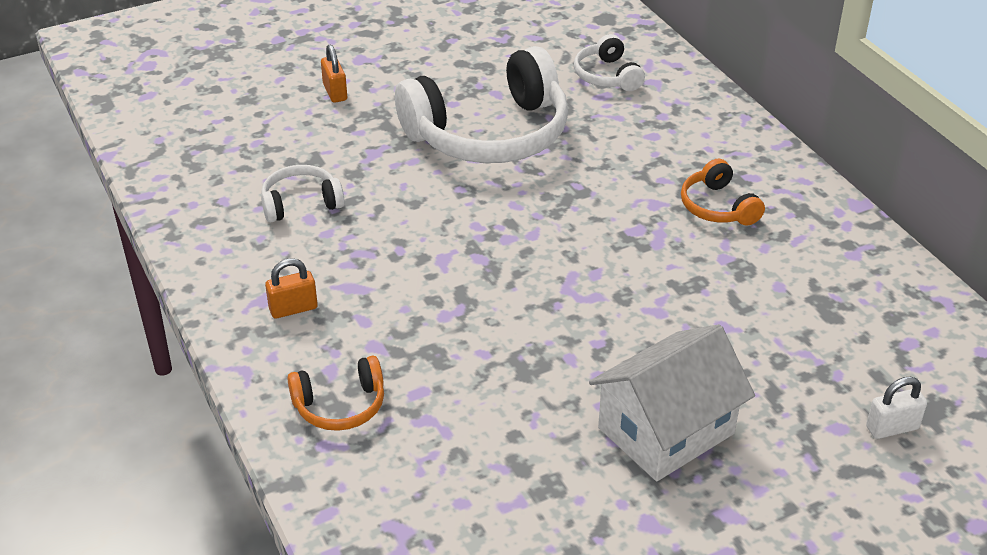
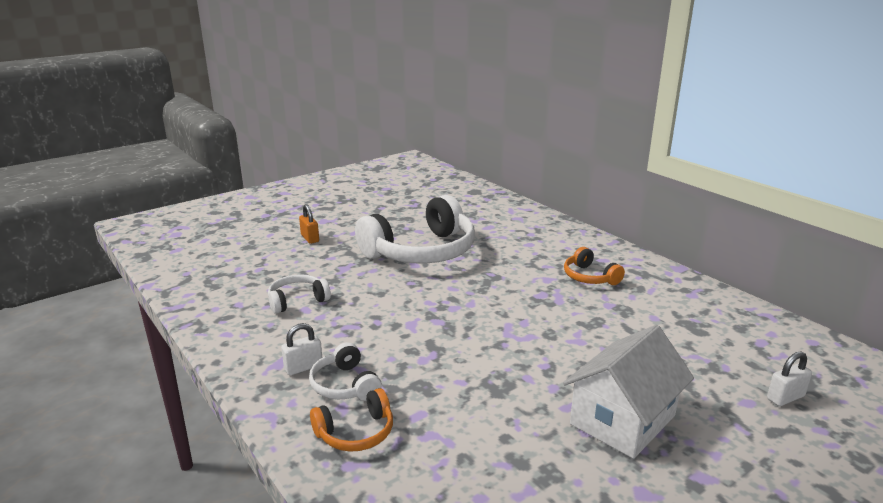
camera: 10 degrees left, 15 degrees down
orange padlock [265,258,318,319] -> white padlock [281,323,322,375]
white headphones [574,34,645,91] -> white headphones moved to [309,342,382,401]

